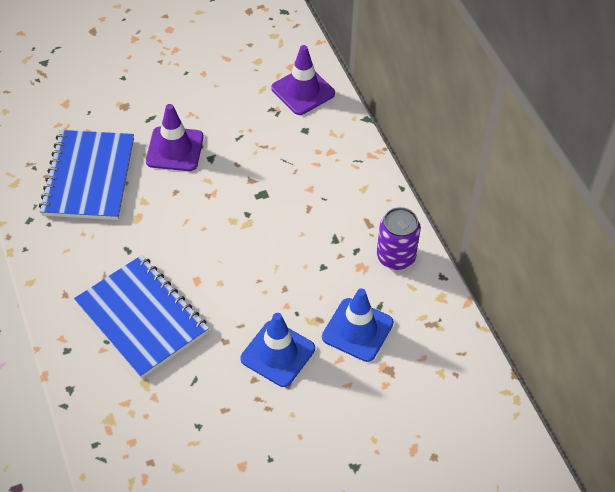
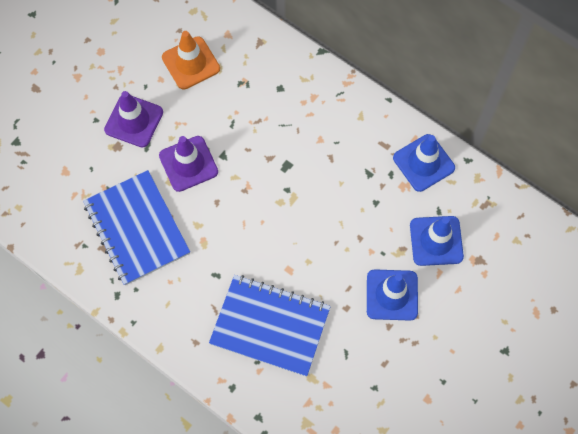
camera: 30 degrees left, 15 degrees up
purple traffic cone [271,45,335,115] -> purple traffic cone moved to [104,91,163,148]
purple can [377,207,421,270] -> blue traffic cone [393,134,455,192]
none -> orange traffic cone [162,31,220,90]

